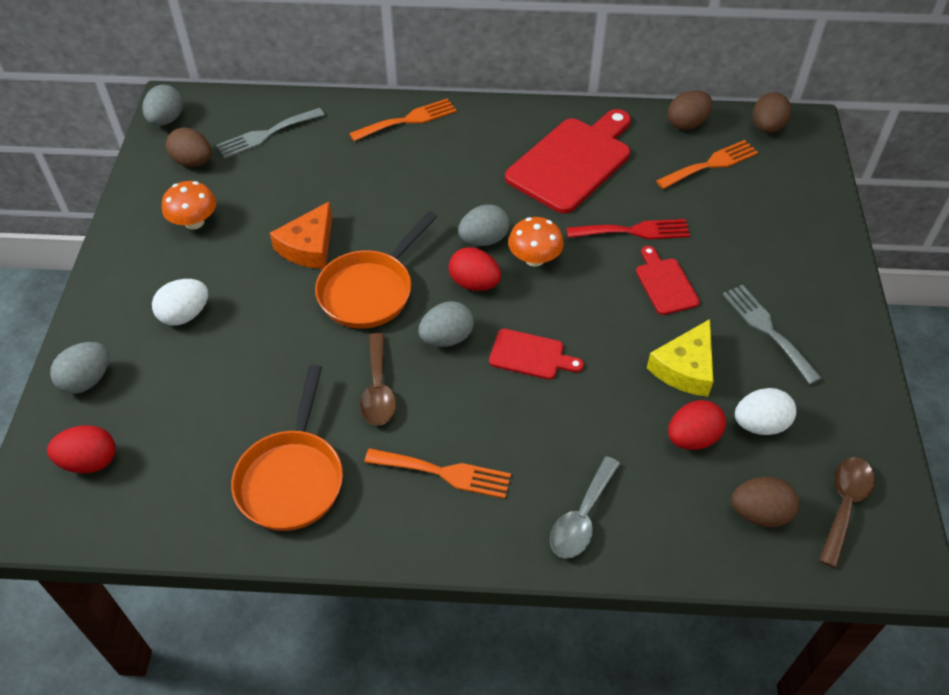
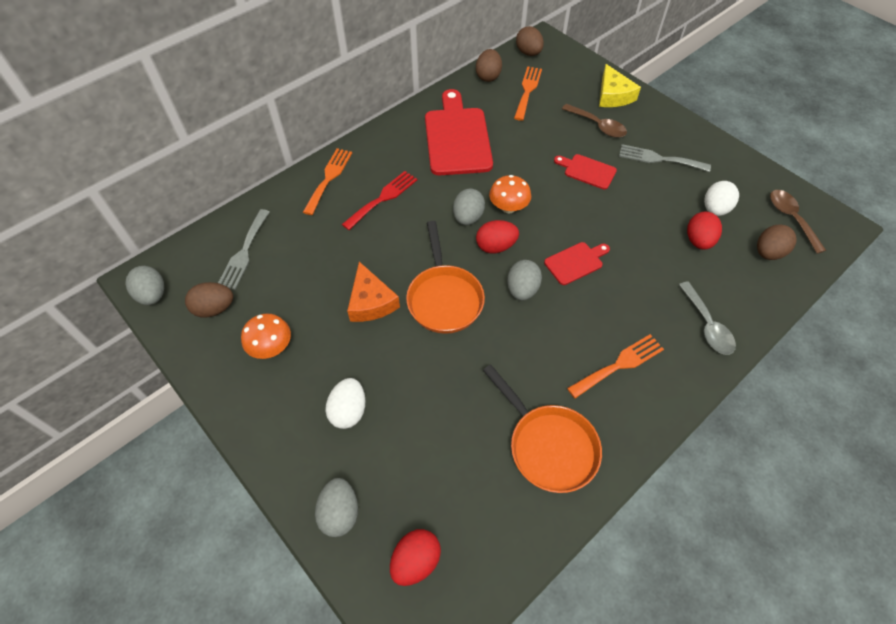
camera: 45 degrees left, 5 degrees up
brown spoon [360,333,396,426] -> brown spoon moved to [562,104,627,138]
red fork [567,219,690,239] -> red fork moved to [342,171,417,230]
yellow cheese [647,319,713,397] -> yellow cheese moved to [599,64,641,107]

